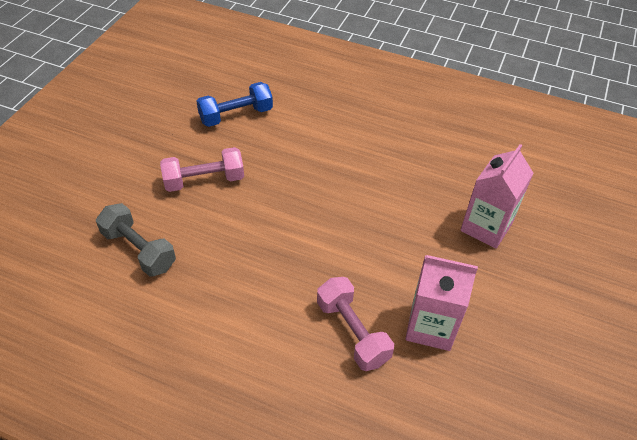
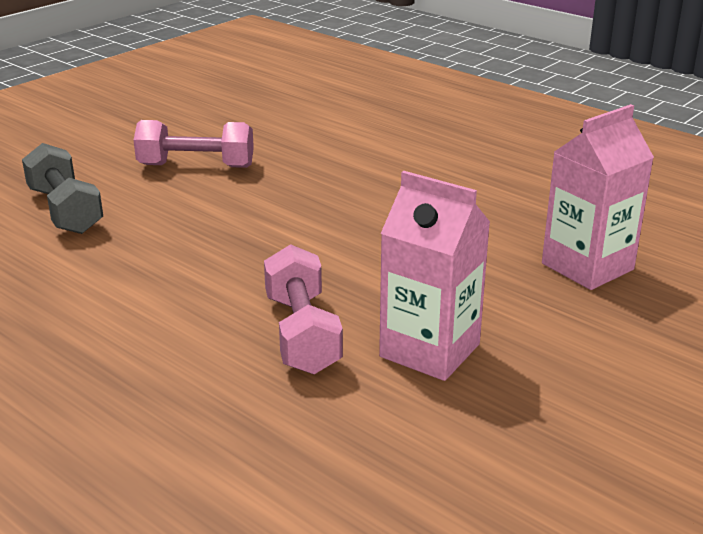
camera: 20 degrees right, 20 degrees down
blue dumbbell [196,82,273,127] -> none

